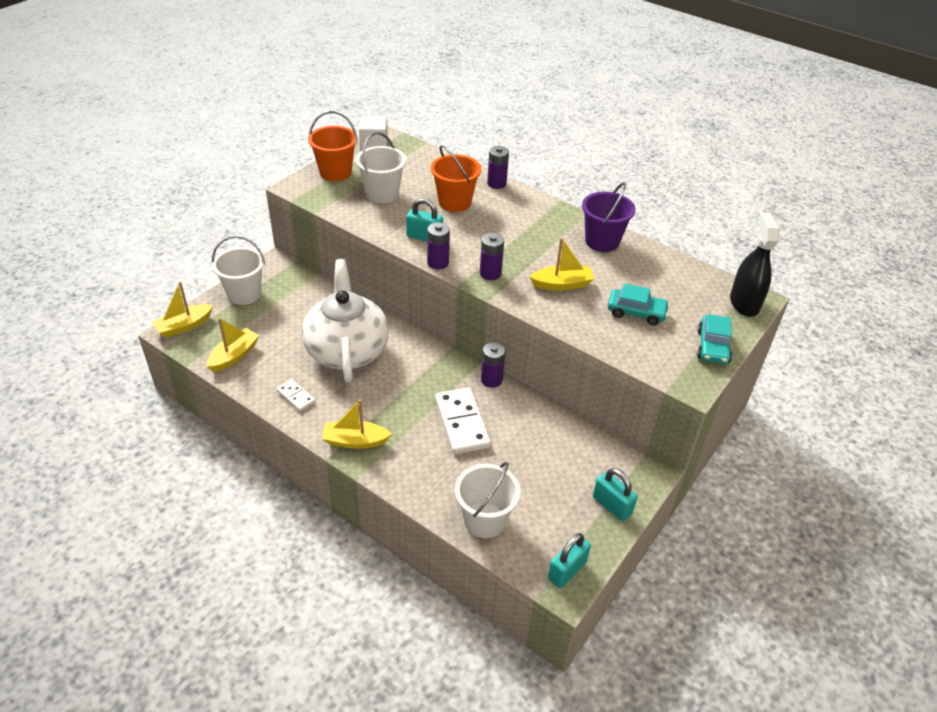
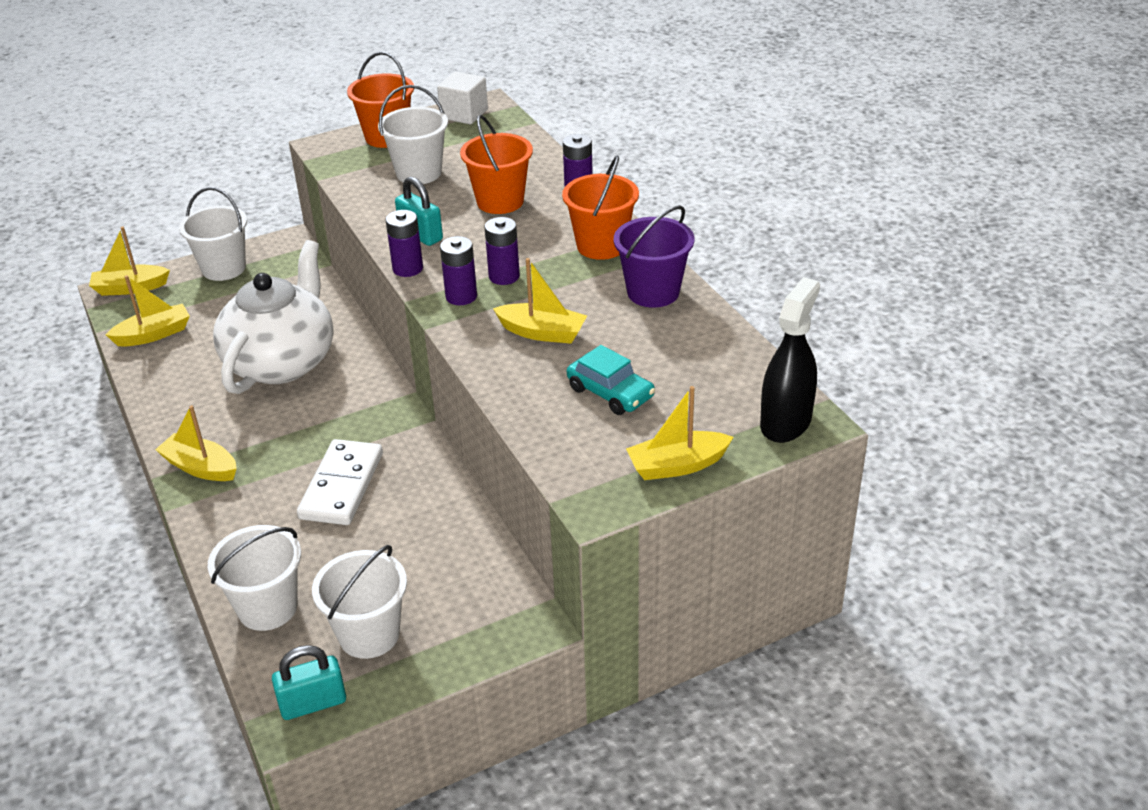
camera: 30 degrees right, 5 degrees down
white domino [276,379,315,412] -> none
purple battery [481,342,505,388] -> purple battery moved to [485,217,520,285]
turquoise padlock [593,468,638,521] -> none
turquoise car [697,314,732,364] -> yellow boat [626,386,734,480]
none -> white bucket [312,545,407,659]
none -> orange bucket [562,155,639,260]

